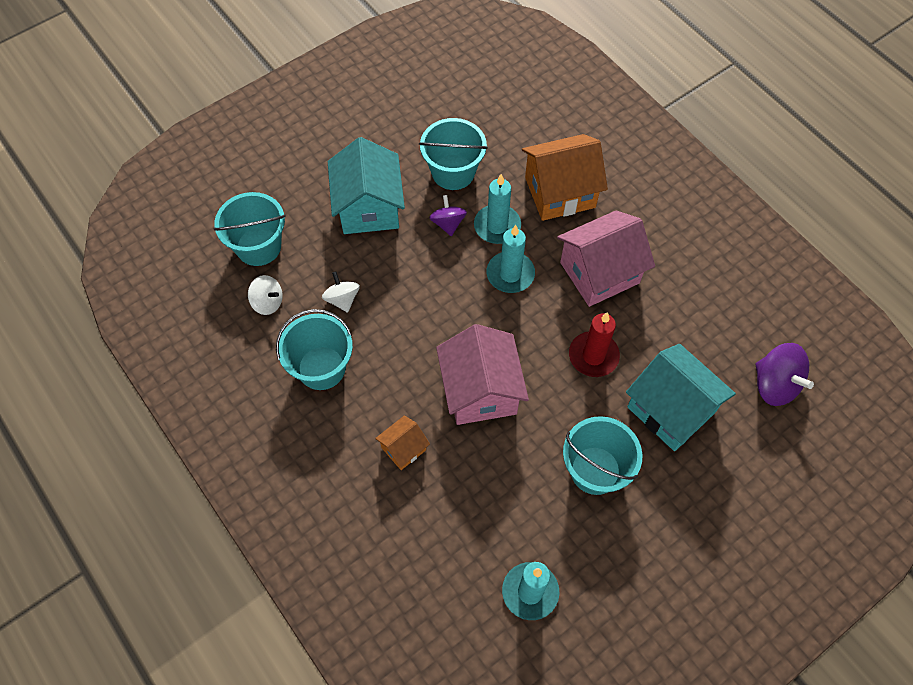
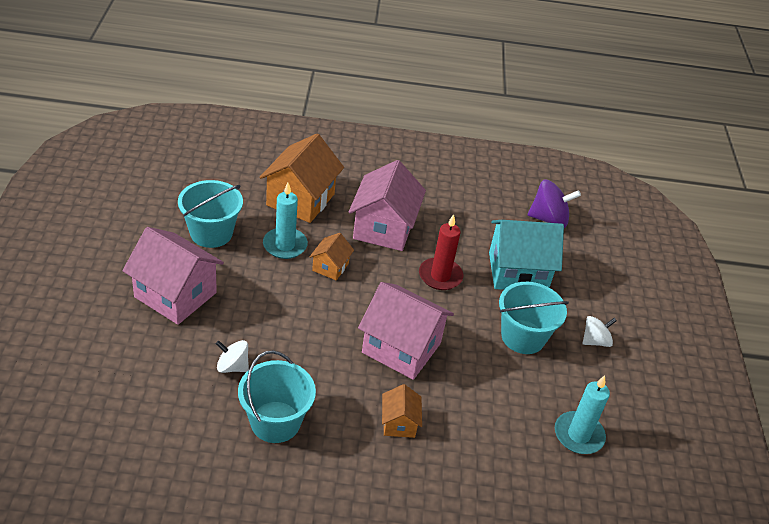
camera: 55 degrees left, 20 degrees down
turquoise bucket [214,192,286,266] -> none
white spinning top [248,275,283,315] -> white spinning top moved to [583,316,617,347]
turquoise house [328,137,405,234] -> pink house [122,227,224,325]
purple spinning top [429,195,467,236] -> none
turquoise candle [487,225,535,293] -> orange house [309,233,354,280]

